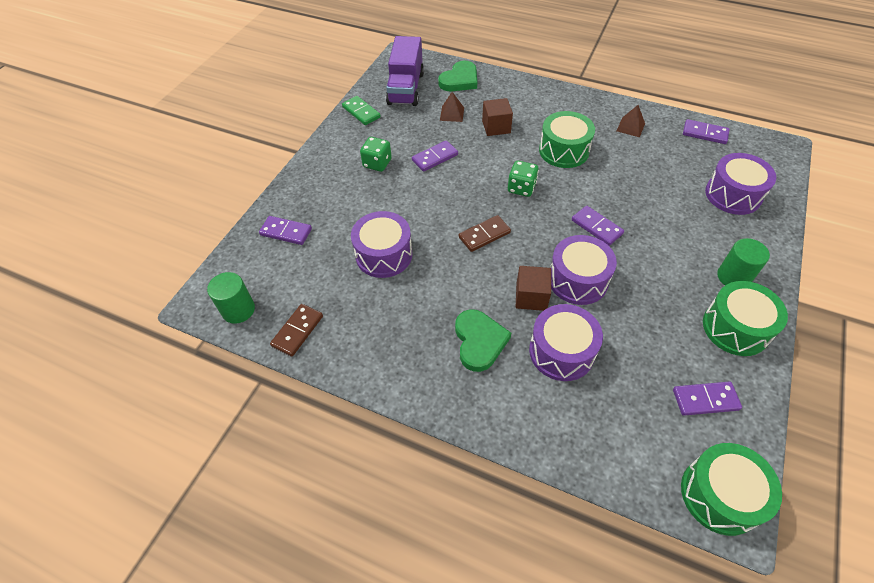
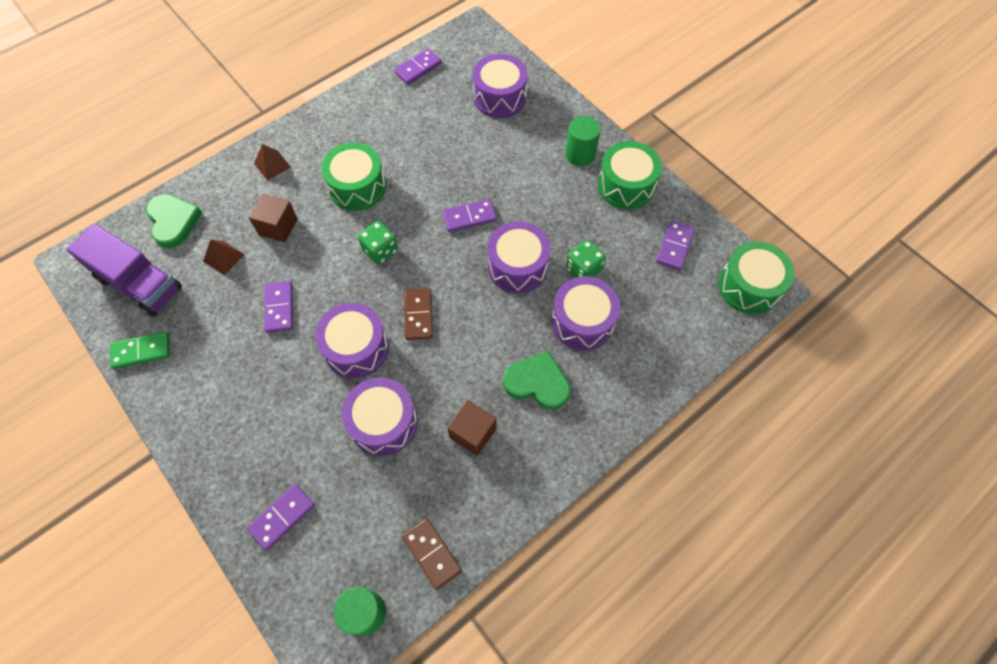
camera: 65 degrees left, 10 degrees up
green dice [360,137,392,172] -> green dice moved to [566,240,606,277]
brown cube [516,266,551,311] -> brown cube moved to [447,400,497,456]
brown pyramid [617,105,645,137] -> brown pyramid moved to [254,144,291,181]
none -> purple drum [315,303,389,378]

